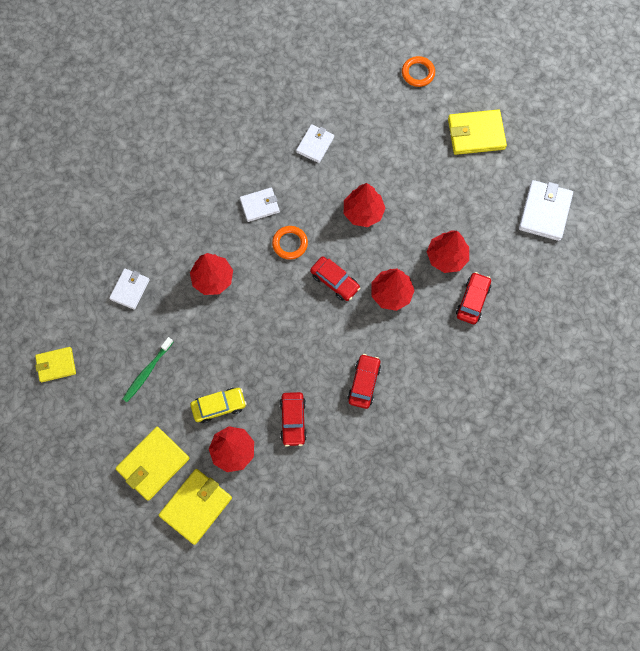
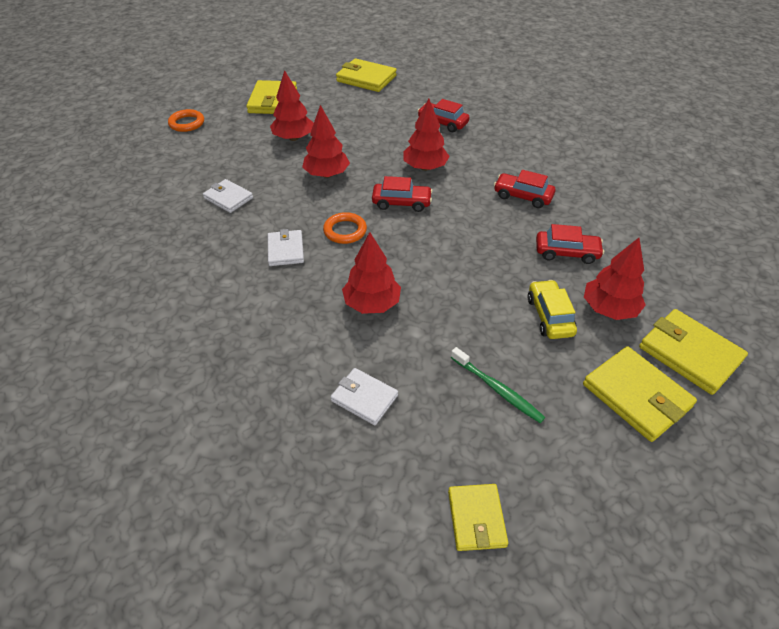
camera: 80 degrees left, 25 degrees down
red car [310,257,360,301] -> red car turned 45 degrees clockwise [372,176,432,212]
red tree [427,230,469,273] -> red tree moved to [270,70,314,141]
white wallet [519,180,573,241] -> yellow wallet [336,58,397,92]

